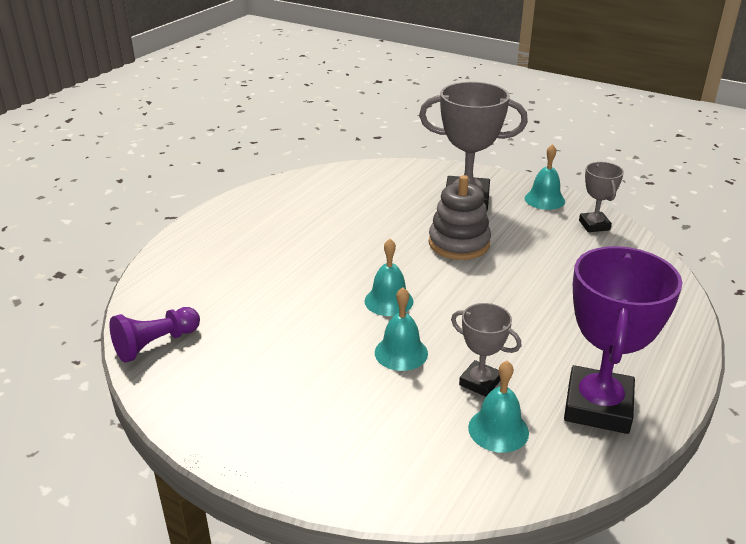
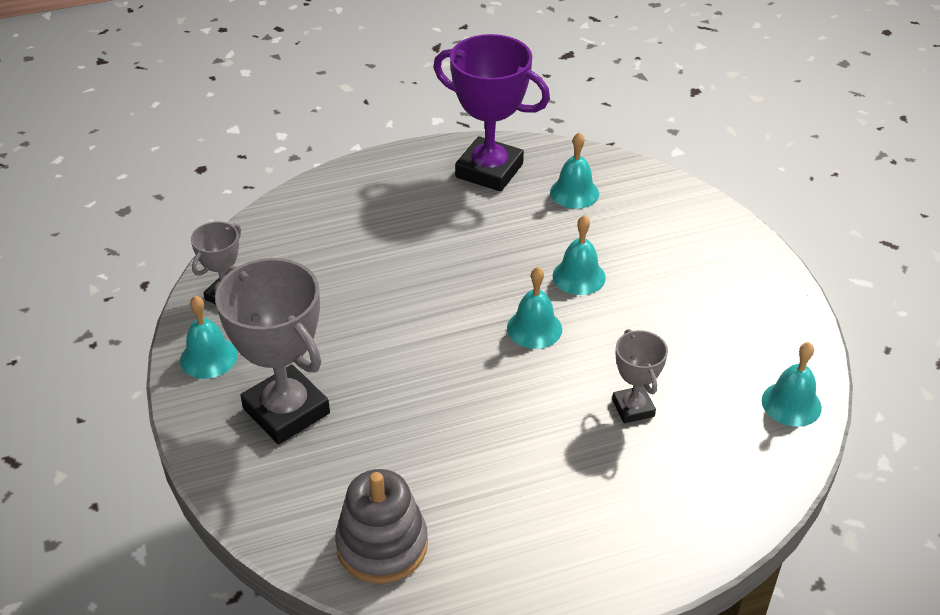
camera: 140 degrees left, 10 degrees up
purple pawn [109,307,200,363] -> turquoise bell [762,342,822,427]
grey stacking toy [429,175,491,260] -> grey stacking toy moved to [335,469,428,583]
grey trophy [451,303,521,397] -> grey trophy moved to [612,329,668,423]
purple trophy [564,246,682,434] -> purple trophy turned 60 degrees clockwise [433,34,550,192]

